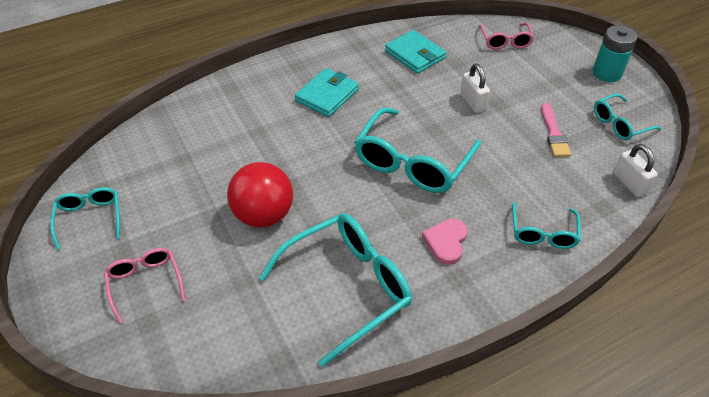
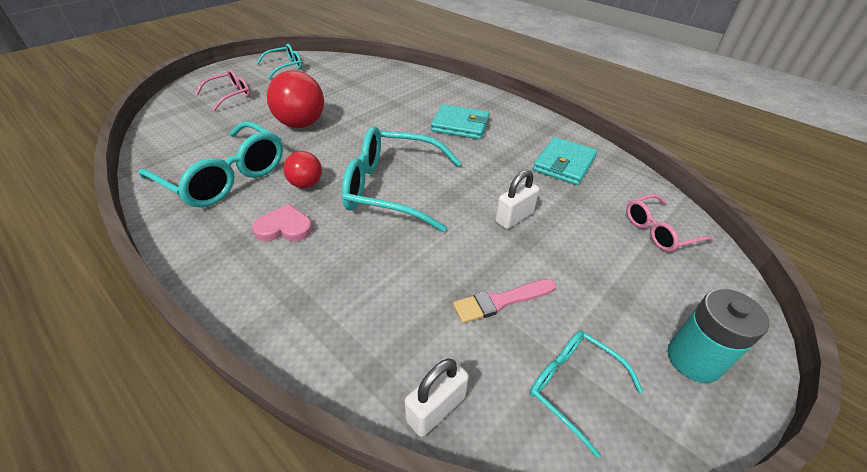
camera: 70 degrees right, 5 degrees down
turquoise glasses [512,202,581,249] -> none
none -> red ball [283,151,322,188]

